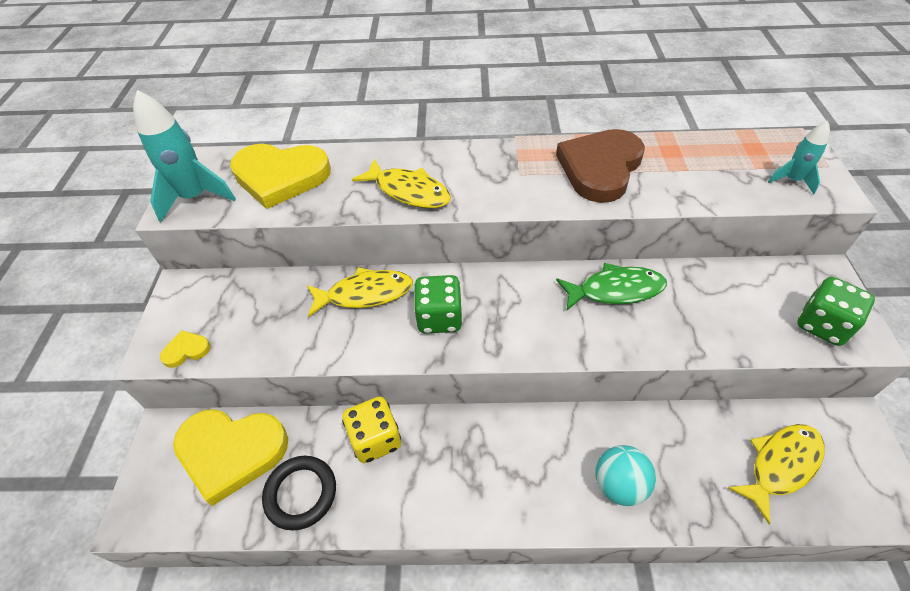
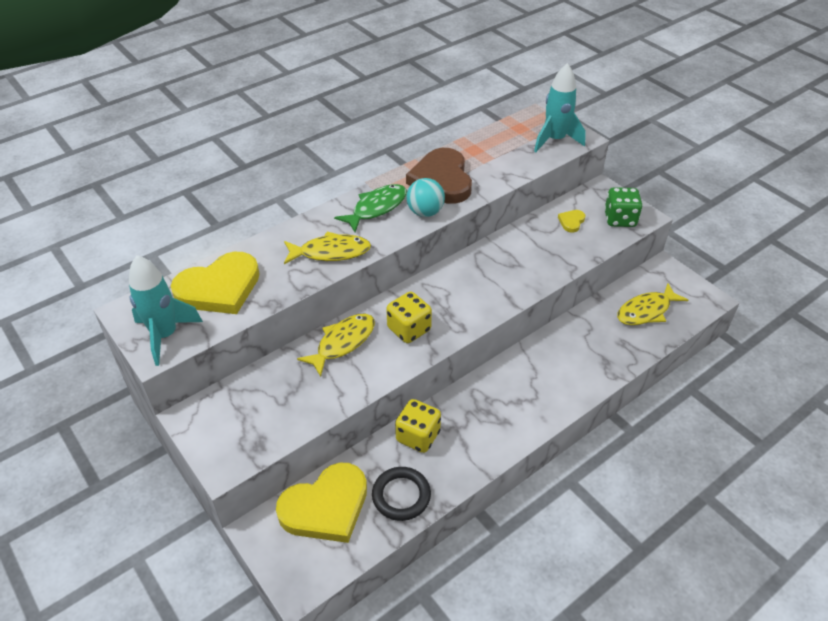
camera: 40 degrees left, 5 degrees down
yellow heart [160,330,210,368] -> yellow heart moved to [558,210,586,233]
green dice [414,275,463,334] -> yellow dice [386,292,432,343]
green fish [556,263,667,311] -> green fish moved to [334,184,407,232]
turquoise ball [595,445,656,506] -> turquoise ball moved to [406,178,445,217]
yellow fish [728,424,825,524] -> yellow fish turned 135 degrees counterclockwise [617,283,688,325]
turquoise rocket [768,121,830,194] -> turquoise rocket [534,63,586,152], size x1.75

